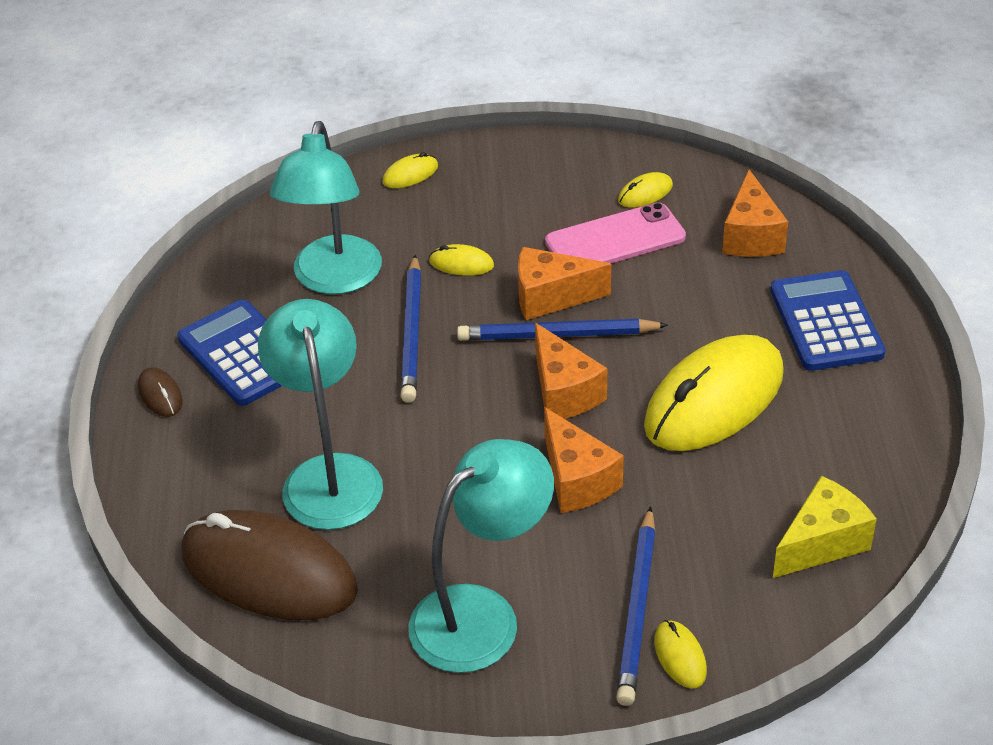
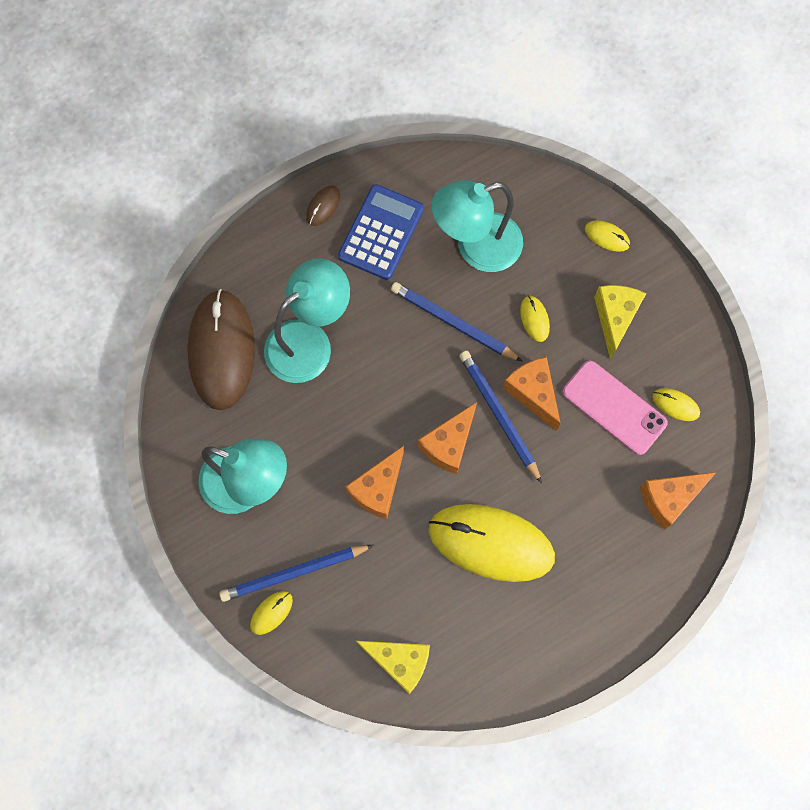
camera: 60 degrees right, 30 degrees up
blue pencil [401,255,421,403] -> blue pencil turned 60 degrees clockwise [391,282,523,362]
blue calculator [770,270,886,371] -> none
none -> yellow cheese [594,285,646,360]

